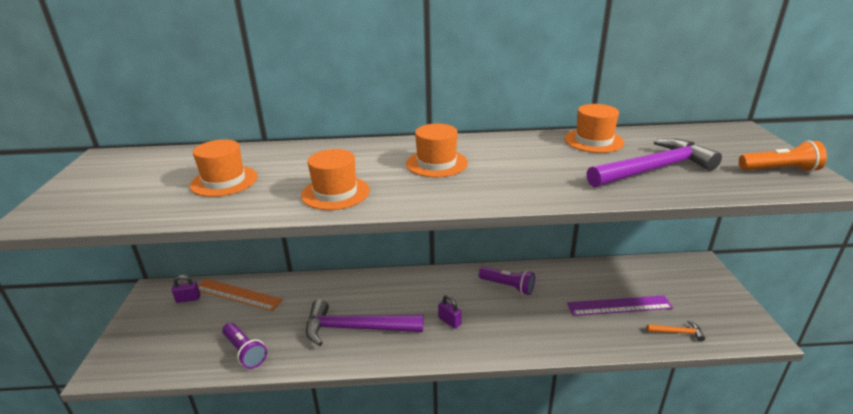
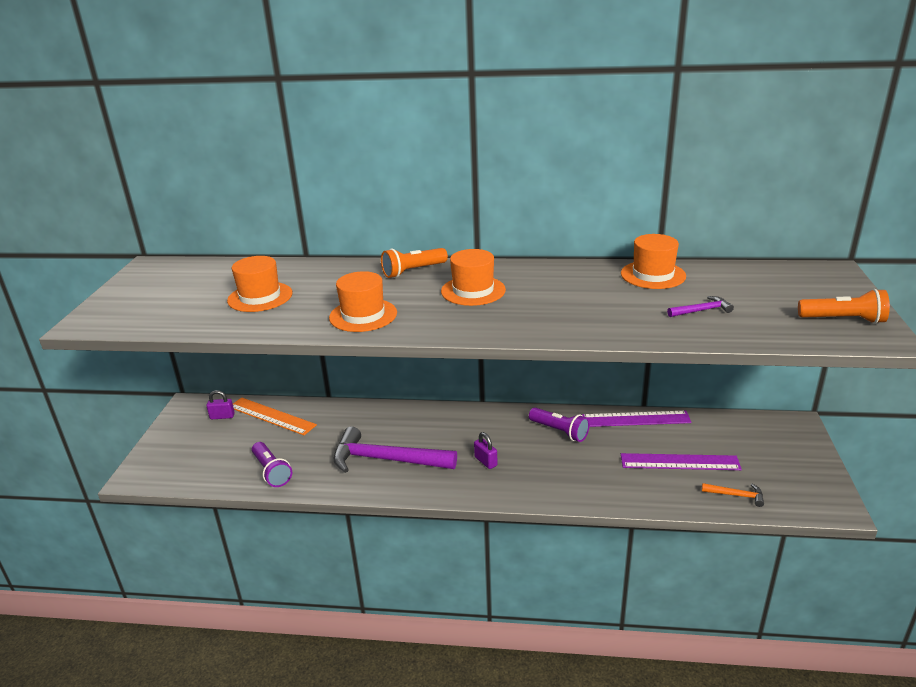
camera: 10 degrees right, 0 degrees up
purple hammer [587,138,722,187] -> purple hammer [667,296,734,317], size x0.43
none -> orange flashlight [381,248,448,278]
none -> purple ruler [582,411,692,427]

